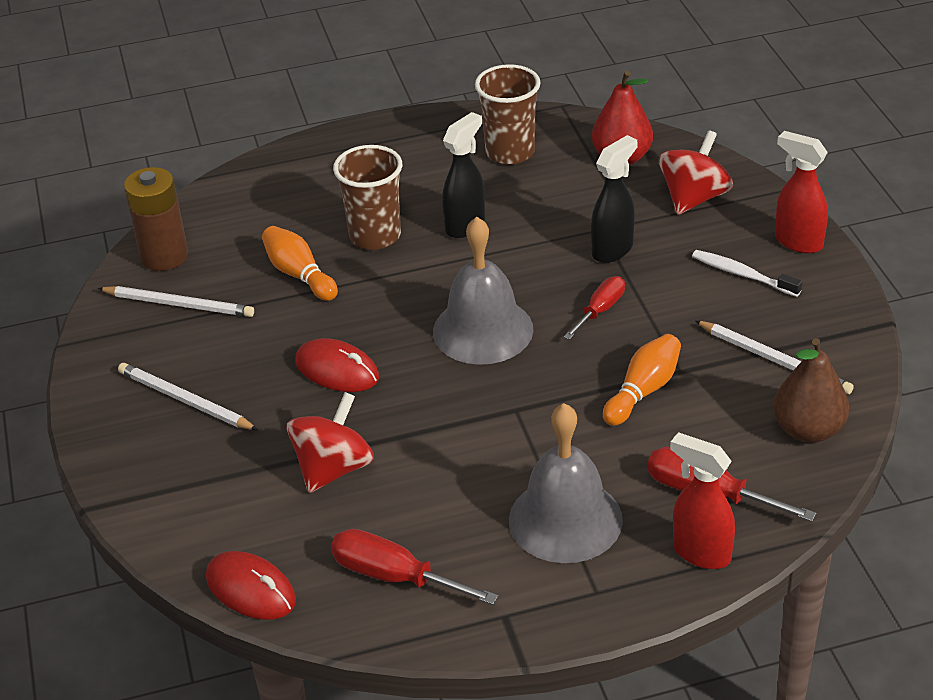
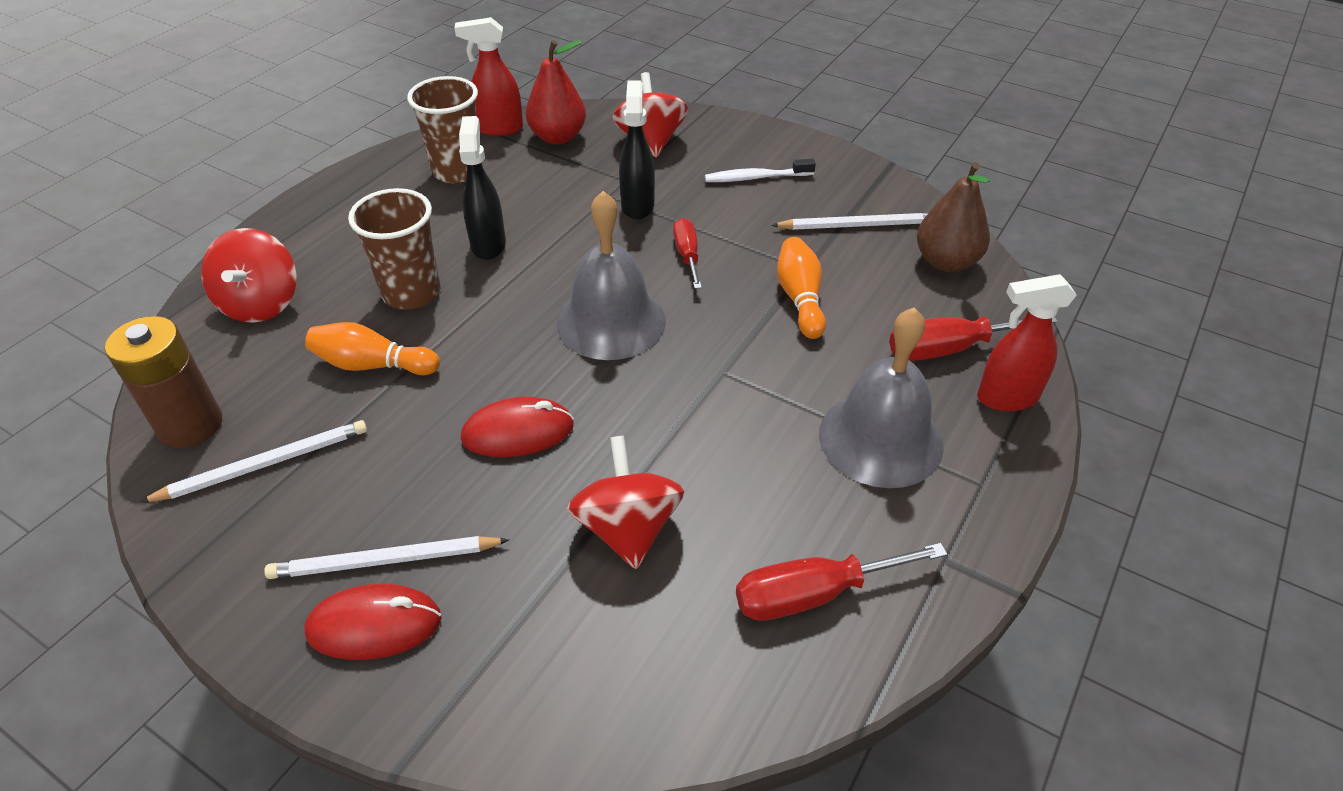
camera: 45 degrees left, 5 degrees up
red mouse [206,551,296,620] -> red mouse moved to [304,584,441,660]
red spray bottle [775,131,828,253] -> red spray bottle moved to [455,17,523,136]
none -> red spinning top [201,228,296,323]

